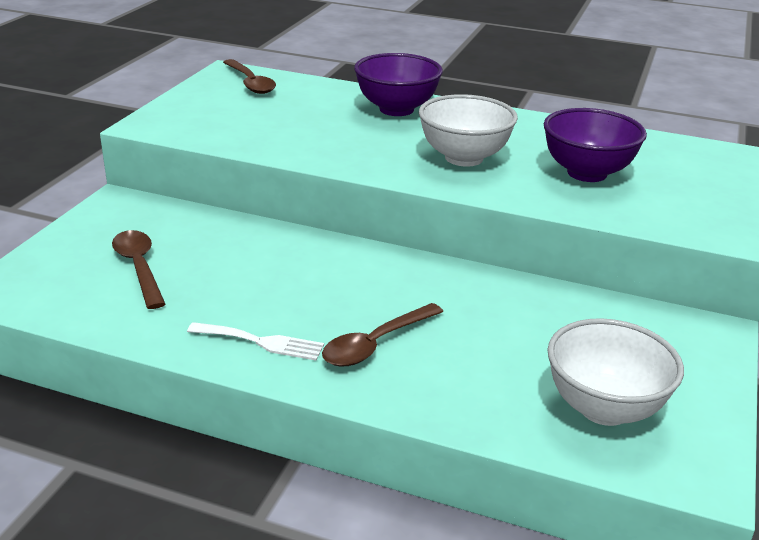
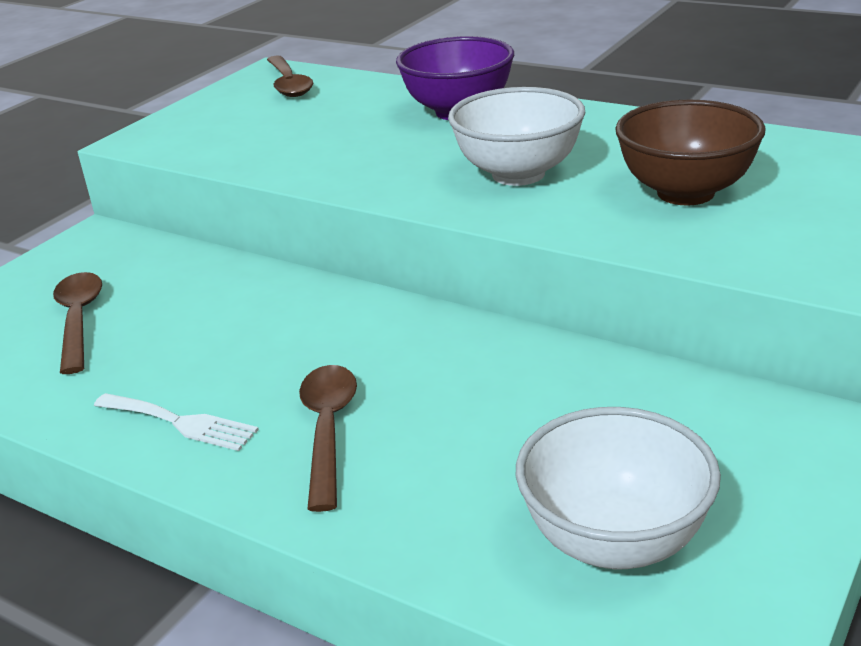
camera: 15 degrees right, 0 degrees up
brown spoon [322,303,444,367] -> brown spoon turned 120 degrees clockwise [299,365,357,512]
purple bowl [544,108,647,182] -> brown bowl [615,100,766,205]

